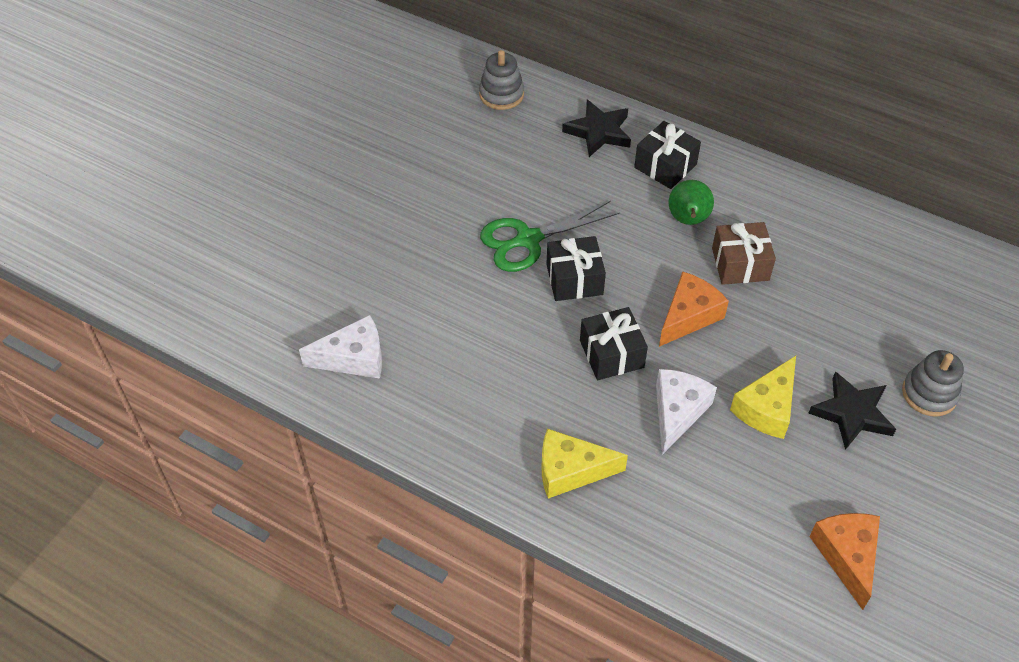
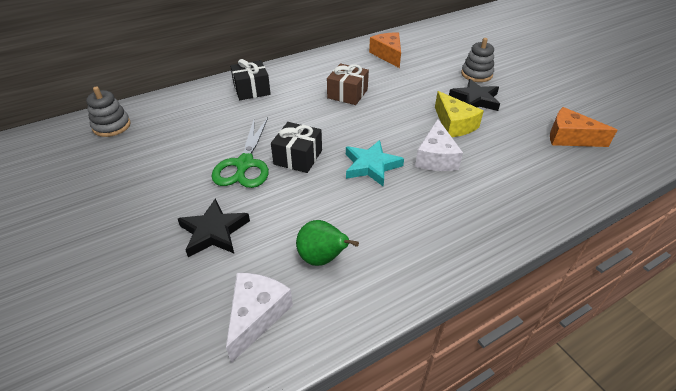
camera: 60 degrees left, 10 degrees down
yellow cheese [542,428,628,499] -> none
black star [562,100,631,157] -> black star moved to [178,198,250,257]
black gift [580,307,648,380] -> turquoise star [346,140,404,186]
white cheese [656,369,717,455] -> white cheese turned 135 degrees counterclockwise [415,119,463,171]
orange cheese [659,271,729,347] -> orange cheese moved to [369,32,401,68]
green pear [669,180,714,225] -> green pear moved to [296,220,359,266]

